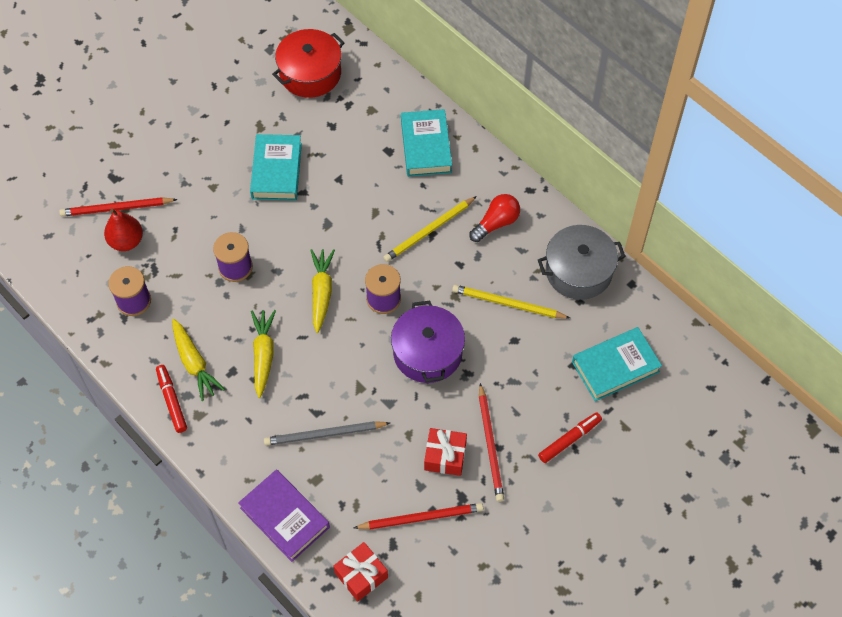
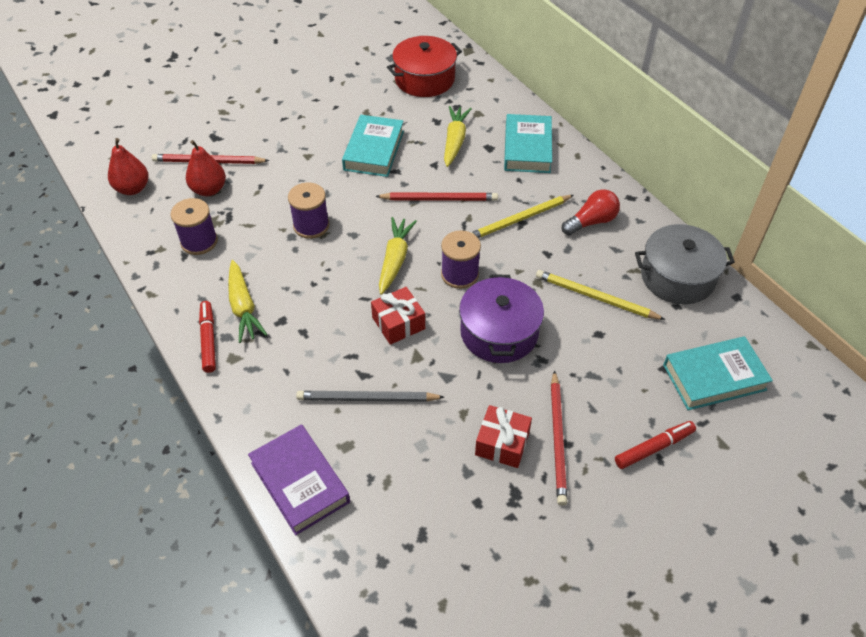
camera: 10 degrees right, 10 degrees down
yellow carrot [251,310,276,398] -> yellow carrot moved to [444,106,472,167]
red gift [334,542,388,601] -> red gift moved to [371,287,425,345]
red pencil [354,503,483,530] -> red pencil moved to [375,192,498,201]
none -> red pear [108,138,149,195]

